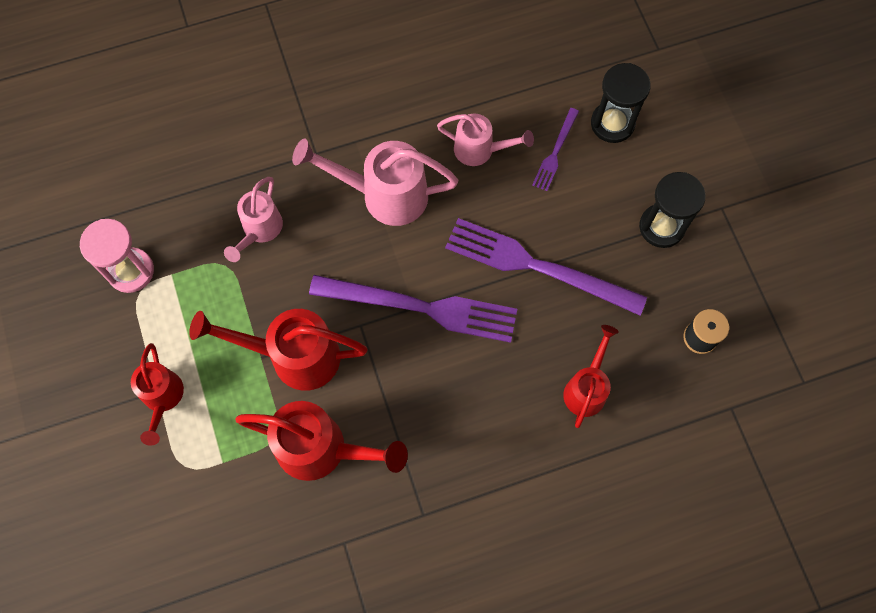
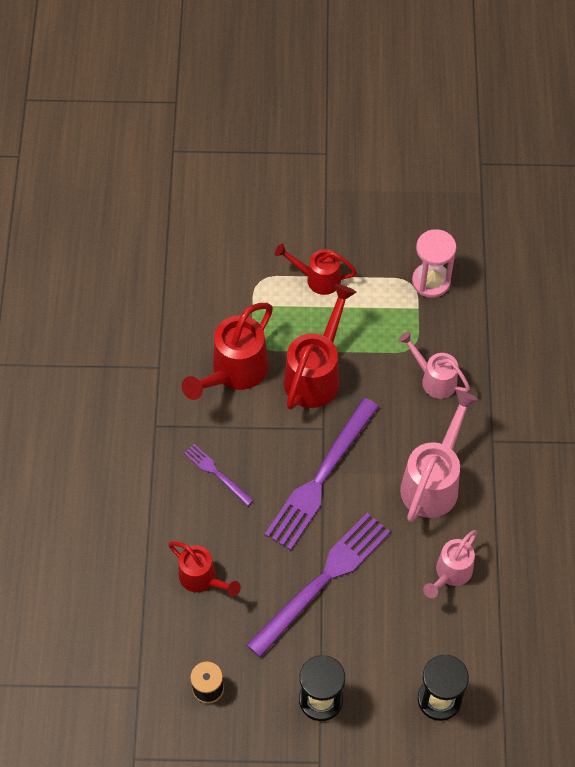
camera: 110 degrees right, 10 degrees down
purple fork [532,108,579,191] -> purple fork moved to [184,444,254,506]

